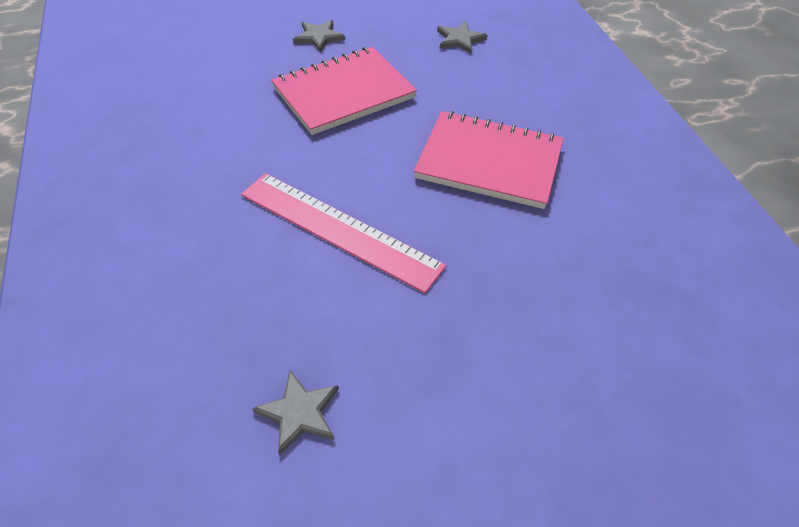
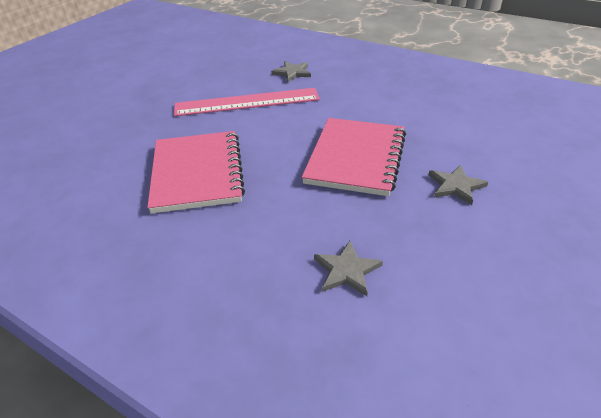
camera: 140 degrees right, 10 degrees down
grey star [252,370,339,456] -> grey star moved to [271,61,311,82]
pink notebook [414,111,564,209] -> pink notebook turned 75 degrees counterclockwise [147,131,245,214]

